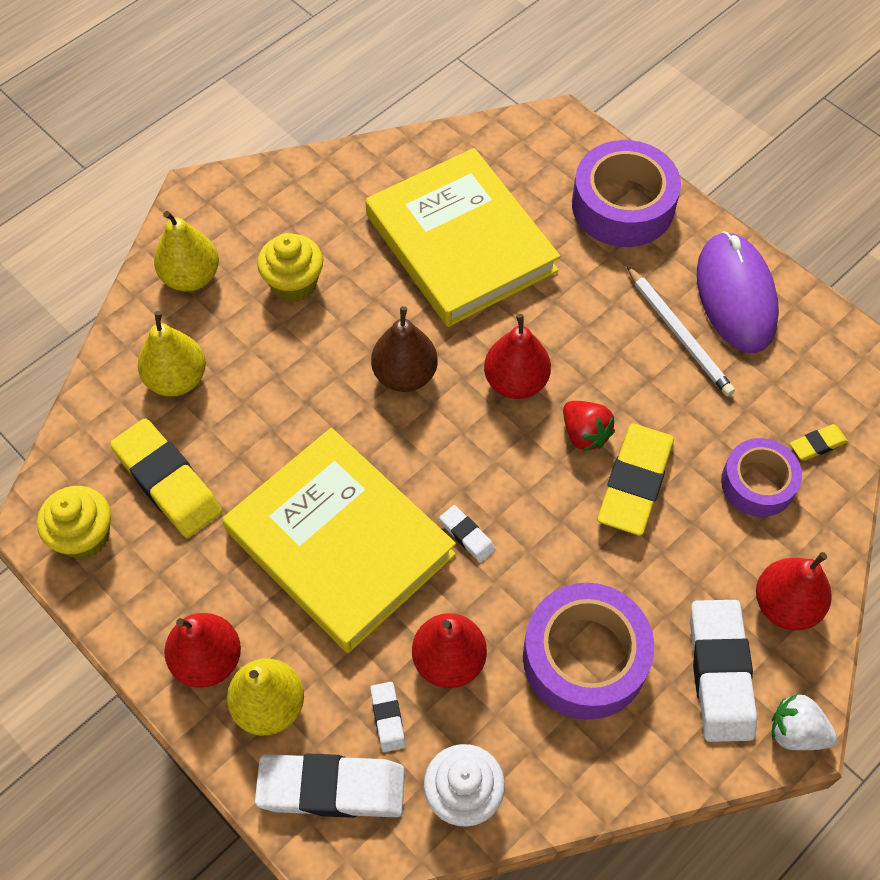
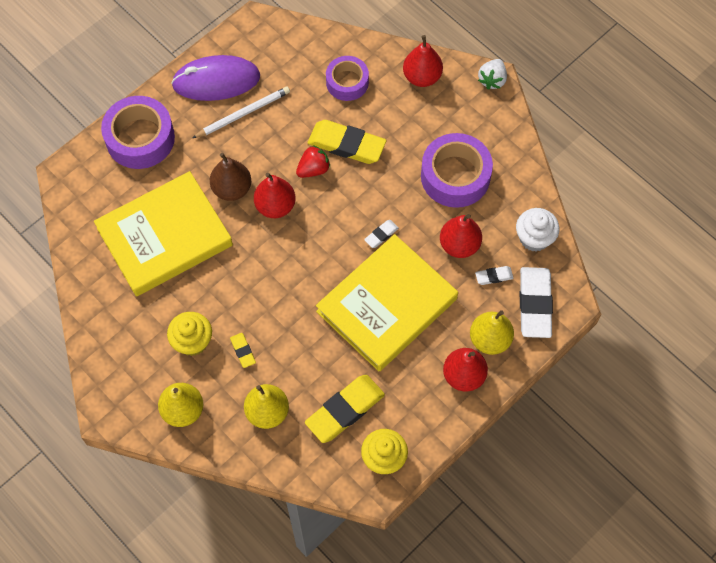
camera: 90 degrees left, 5 degrees up
brown pear [371,306,438,392] -> brown pear moved to [210,153,251,201]
white eraser [690,600,757,742] -> none
yellow eraser [790,424,848,461] -> yellow eraser moved to [230,333,256,368]

